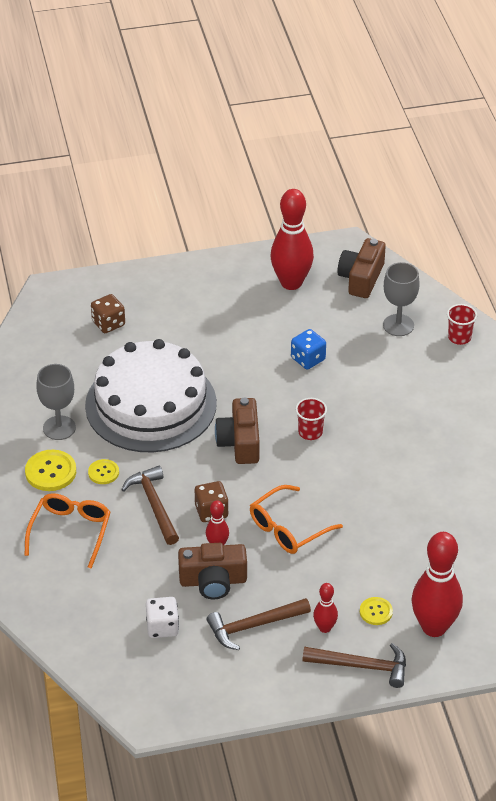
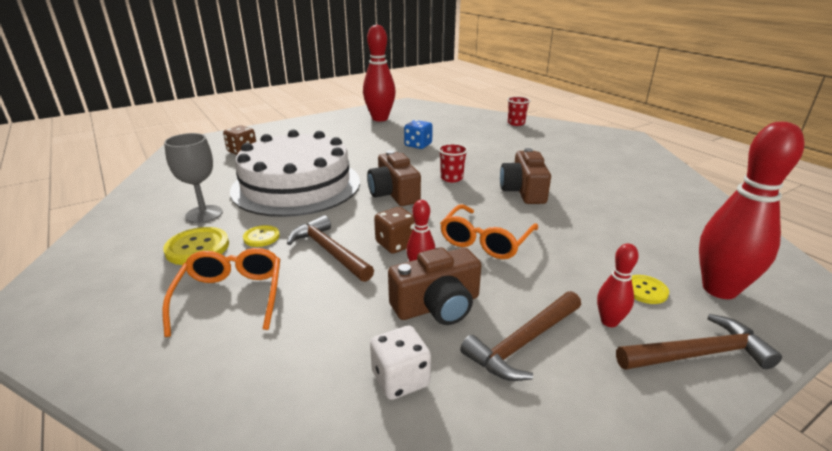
camera: 20 degrees left, 15 degrees down
brown camera [338,238,386,298] -> brown camera moved to [500,148,551,204]
grey goblet [383,262,420,336] -> none

